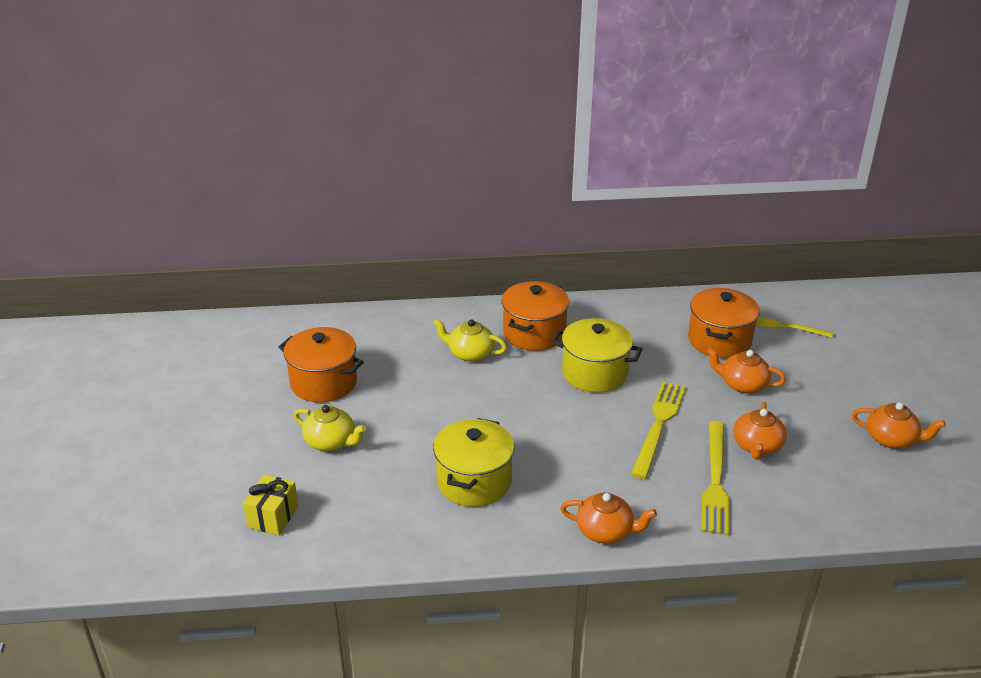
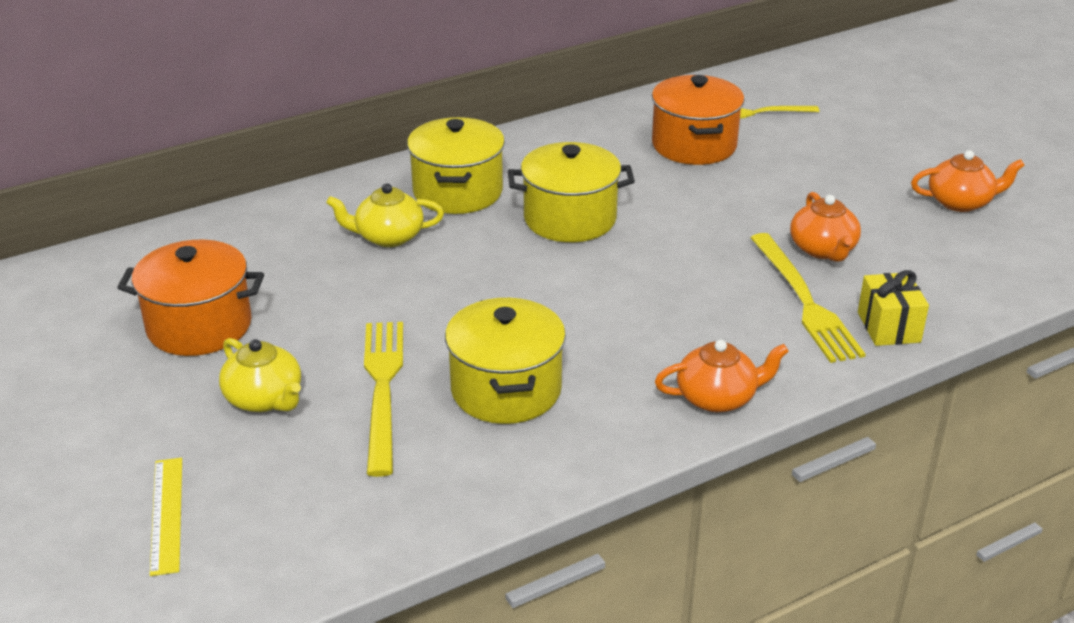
camera: 25 degrees left, 0 degrees up
yellow gift [243,475,298,535] -> yellow gift moved to [858,270,929,346]
yellow teapot [294,405,366,451] -> yellow teapot turned 45 degrees clockwise [219,338,301,412]
orange pot [502,281,569,351] -> yellow pot [407,117,505,214]
yellow fork [631,382,686,479] -> yellow fork moved to [364,322,403,477]
orange teapot [706,347,786,394] -> none
none -> yellow ruler [150,458,182,576]

